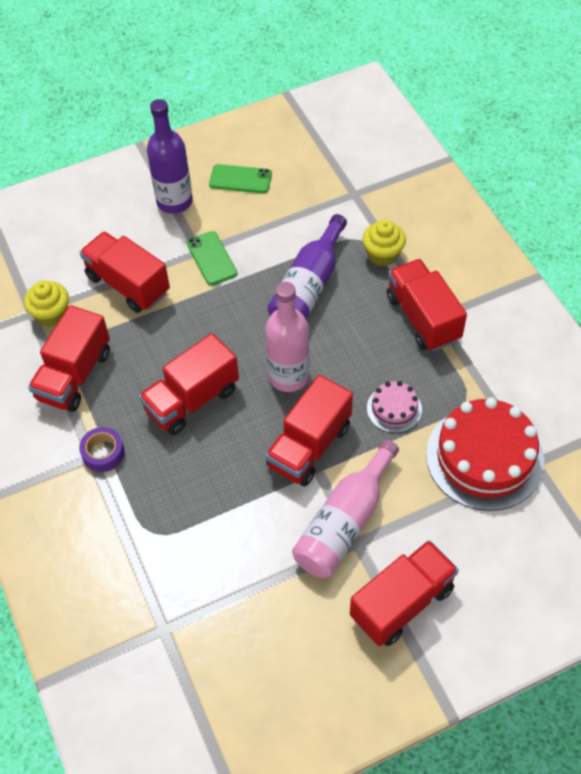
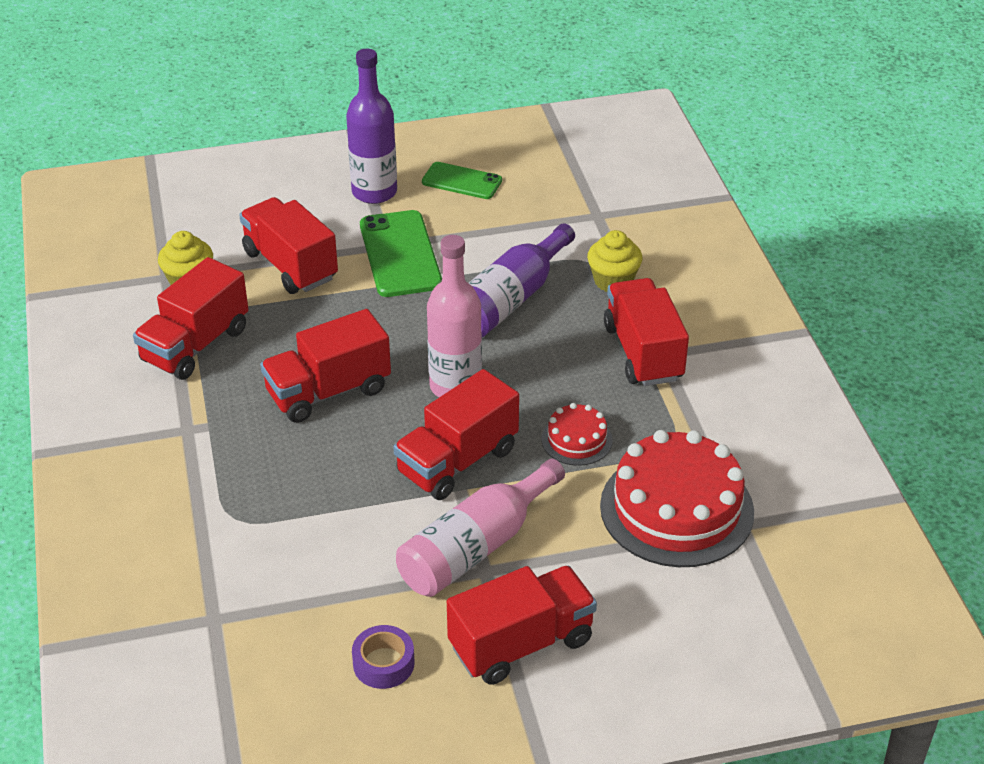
camera: 10 degrees right, 15 degrees down
purple tape [79,427,125,472] -> purple tape moved to [352,625,415,689]
green phone [187,231,237,285] -> green phone [360,210,442,297], size x1.59
pink cake [367,381,422,433] -> red cake [541,403,613,466]

